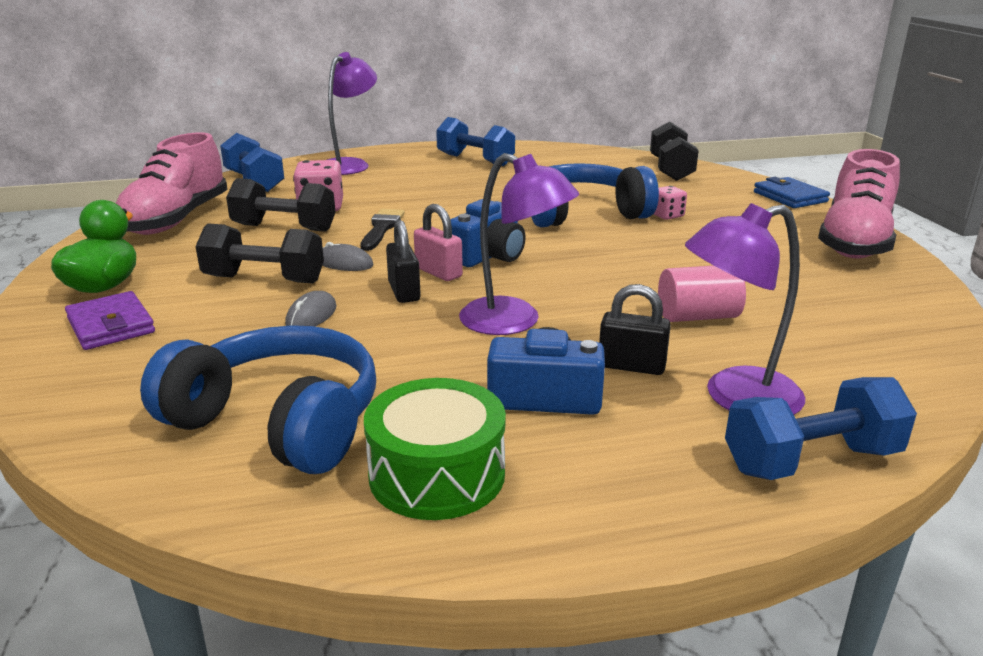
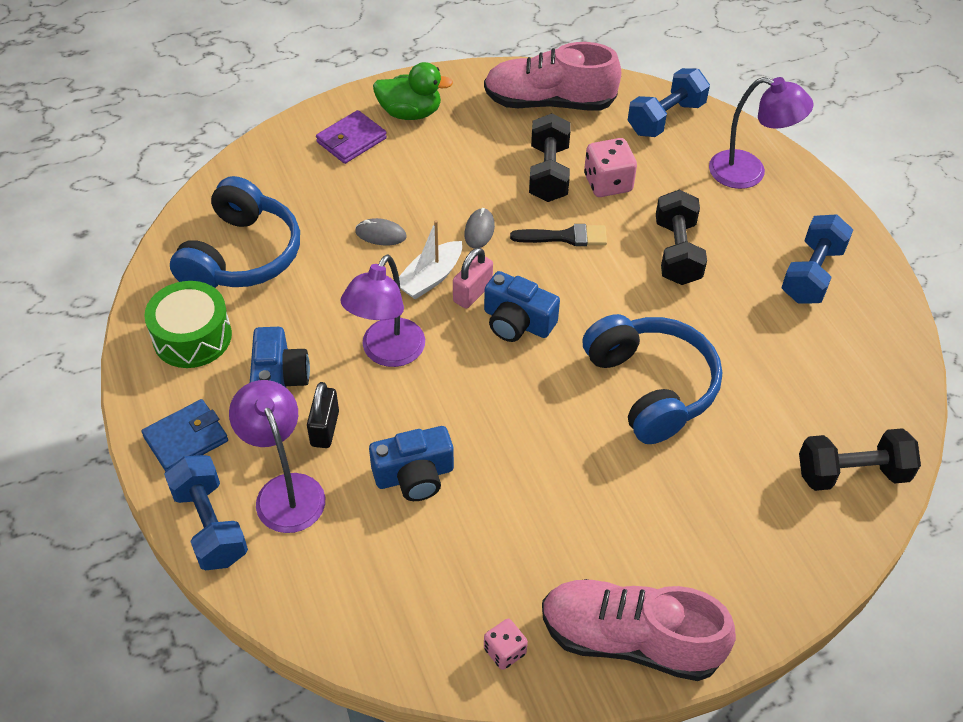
camera: 80 degrees right, 25 degrees up
black dumbbell [195,224,324,283] -> black dumbbell moved to [656,189,707,285]
black padlock [386,220,421,303] -> white boat [399,220,462,300]
pink dice [654,186,687,220] -> pink dice moved to [484,619,528,670]
pink cylinder [658,266,746,322] -> blue camera [369,426,454,501]
blue wallet [754,177,830,208] -> blue wallet moved to [141,399,228,472]

